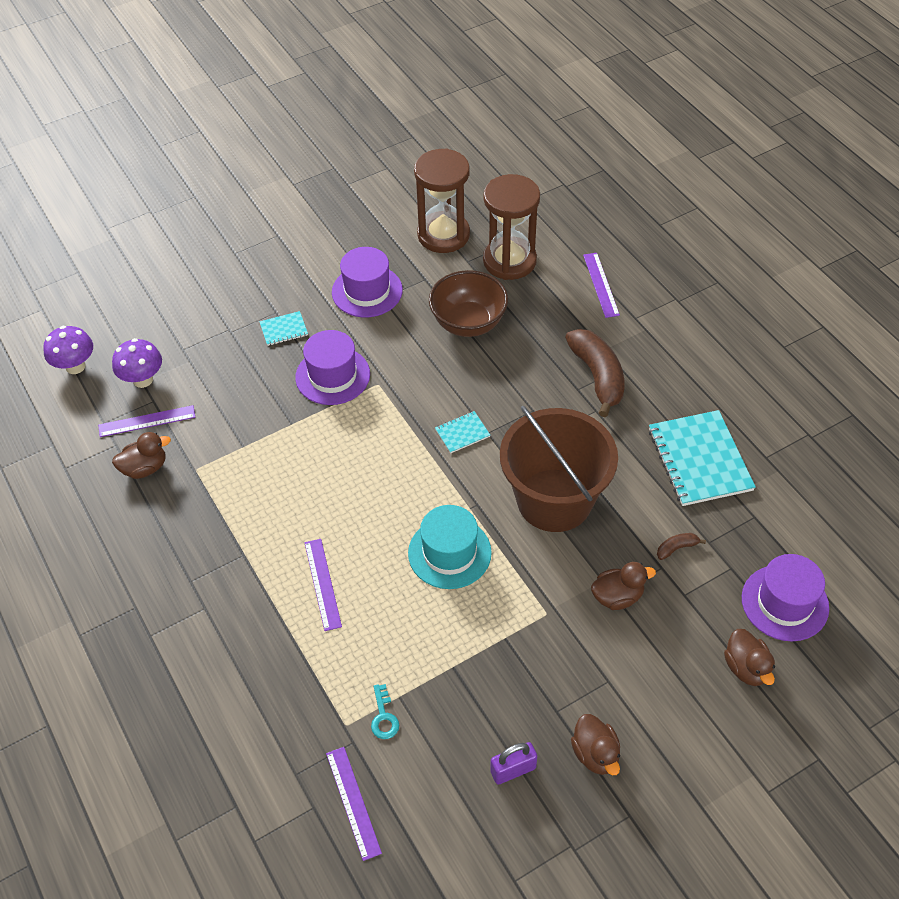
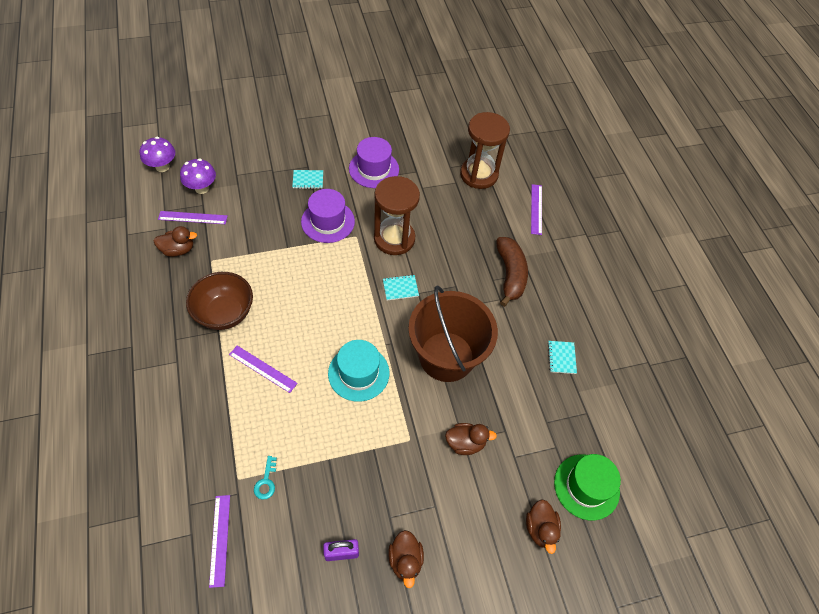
camera: 10 degrees right, 5 degrees up
purple ruler [304,539,342,631] -> purple ruler turned 60 degrees counterclockwise [229,346,298,393]
brown hourglass [414,148,470,253] -> brown hourglass moved to [374,176,420,255]
brown bowl [429,270,508,337] -> brown bowl moved to [186,272,253,330]
turquoise notebook [649,410,756,506] -> turquoise notebook [548,341,577,374], size x0.47
brown banana [657,533,706,560] -> none
purple hat [742,554,829,641] -> green hat [554,454,621,521]

